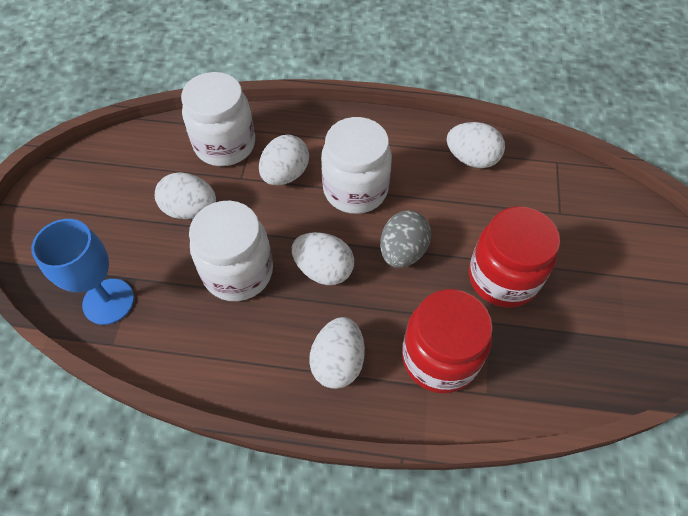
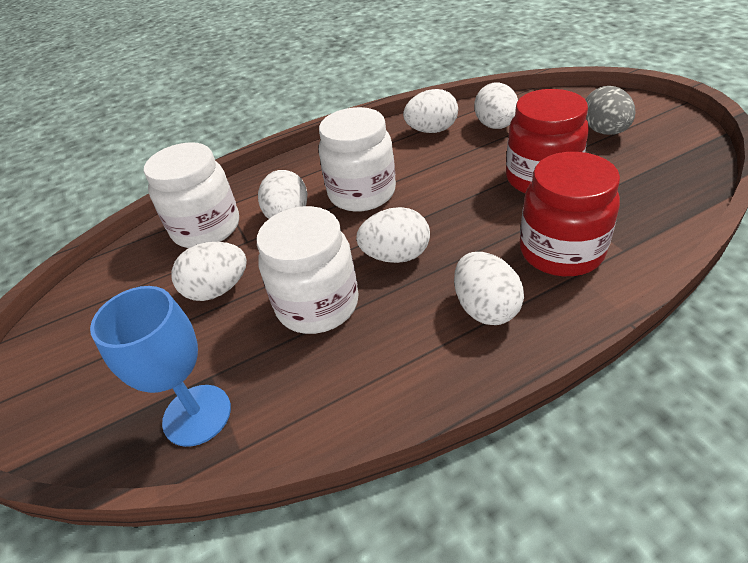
camera: 30 degrees left, 15 degrees down
grey egg [380,211,431,268] -> grey egg moved to [585,86,635,135]
none -> white egg [474,83,518,129]

